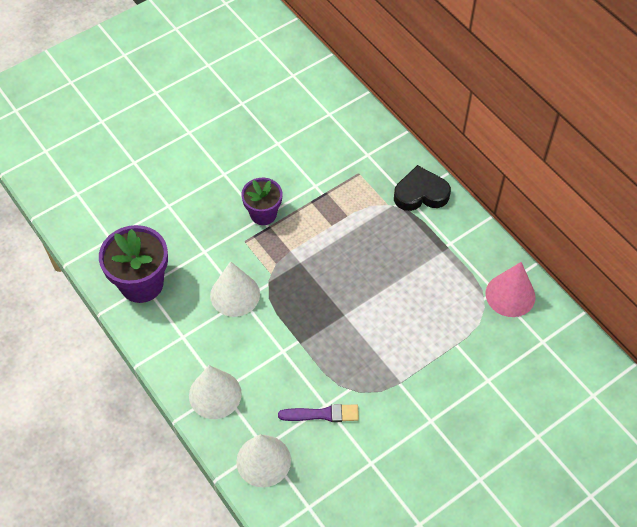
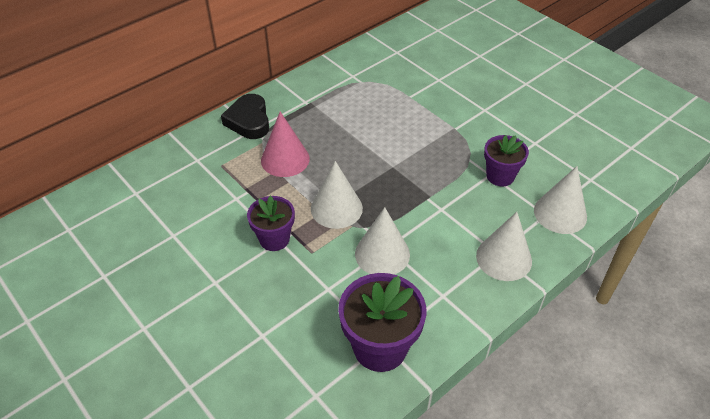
camera: 95 degrees left, 10 degrees down
purple brush [278,404,359,422] -> purple flower pot [484,135,529,186]
pink cone [486,262,535,317] -> pink cone moved to [261,112,310,177]
none -> white cone [311,161,363,229]

